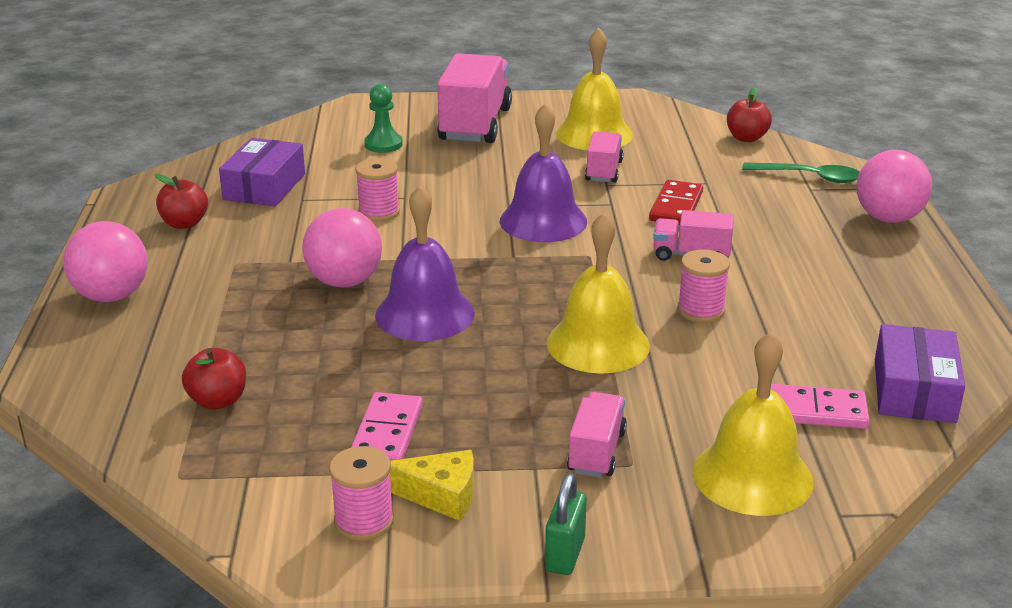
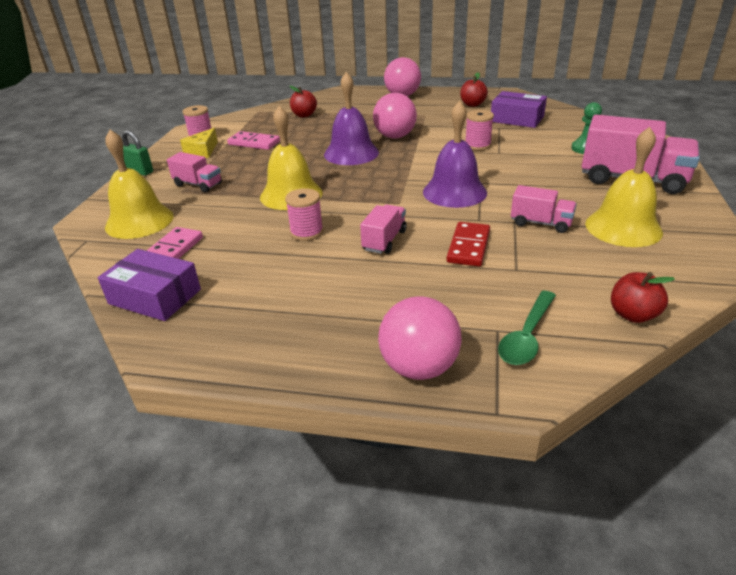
camera: 105 degrees right, 5 degrees up
red domino [649,180,703,225] -> red domino turned 75 degrees clockwise [447,222,490,266]

